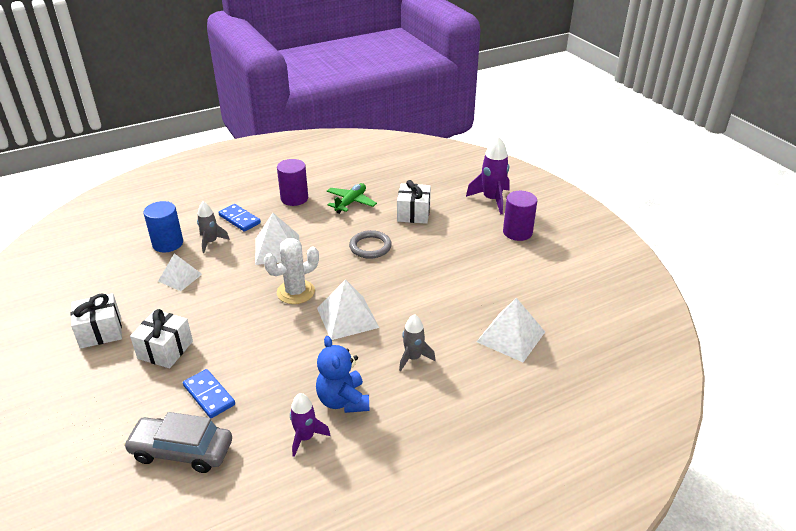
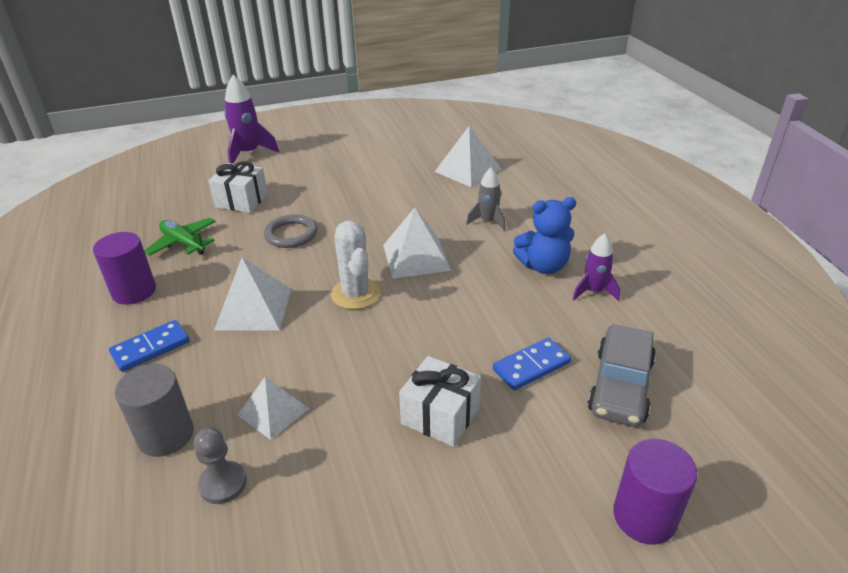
camera: 80 degrees left, 0 degrees up
white gift [71,293,122,349] -> none
blue cylinder [143,201,183,252] -> grey cylinder [115,364,194,457]
grey rocket [197,202,230,253] -> none
purple cylinder [503,191,537,241] -> purple cylinder moved to [613,439,697,544]
none -> grey pawn [194,427,247,504]

